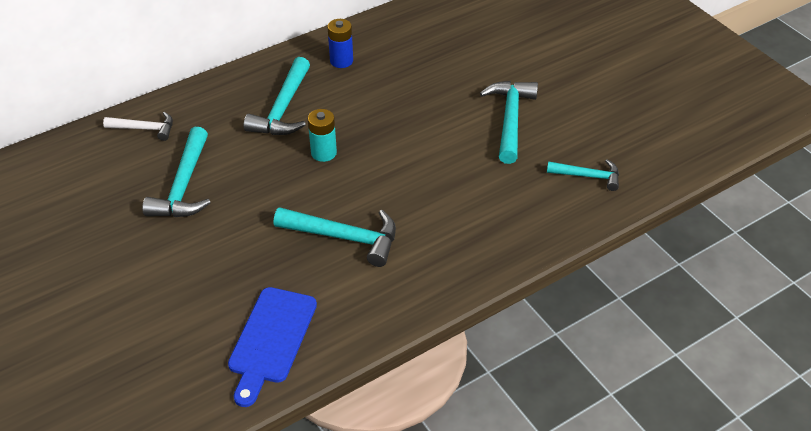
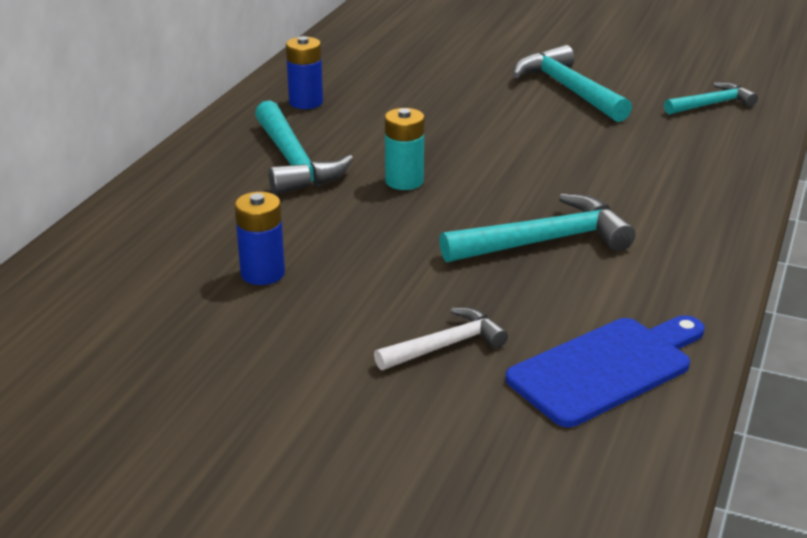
camera: 35 degrees left, 15 degrees down
white hammer [103,112,173,141] -> white hammer moved to [374,307,508,370]
turquoise hammer [142,127,211,217] -> blue battery [234,192,285,285]
blue cutting board [228,287,317,407] -> blue cutting board turned 105 degrees counterclockwise [505,315,705,427]

